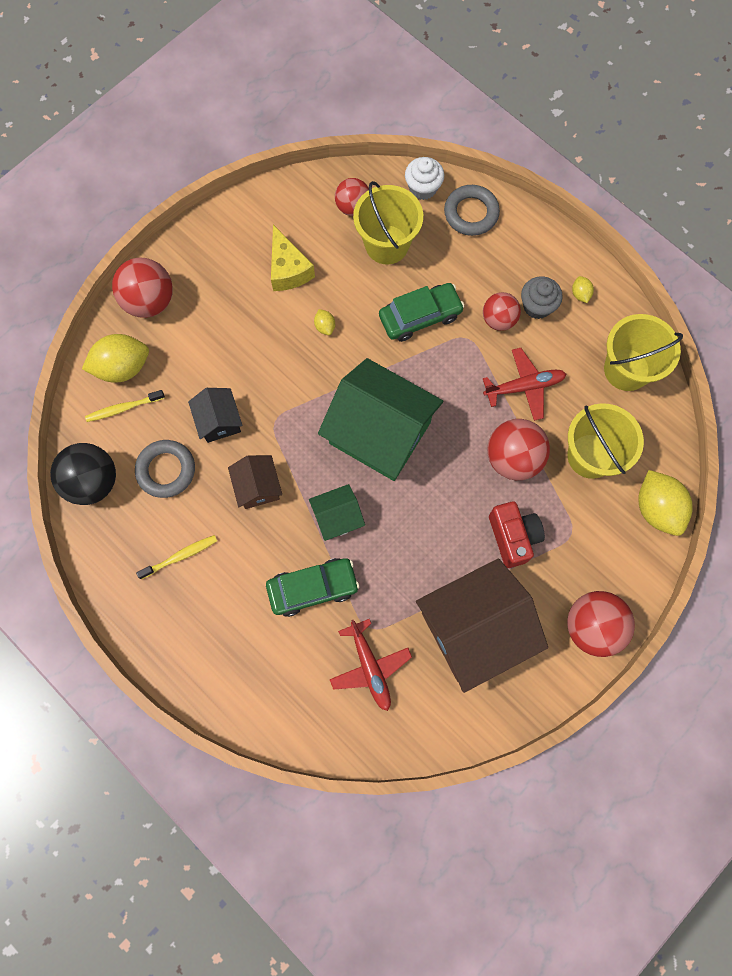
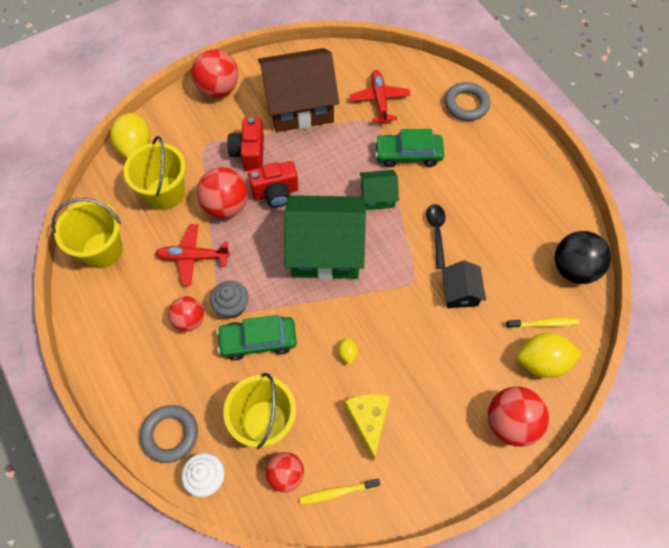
camera: 165 degrees left, 10 degrees down
grey ring [135,440,195,498] -> grey ring moved to [445,82,490,121]
yellow toothbrush [136,535,217,579] -> yellow toothbrush moved to [299,479,380,504]
brown house [228,455,282,509] -> black spoon [426,204,445,269]
green house [318,358,443,481] -> green house turned 45 degrees counterclockwise [284,195,366,280]
grey cupcake [521,276,563,319] -> grey cupcake moved to [210,281,249,318]
yellow lemon [572,276,594,303] -> none
none -> red camera [248,161,299,207]

